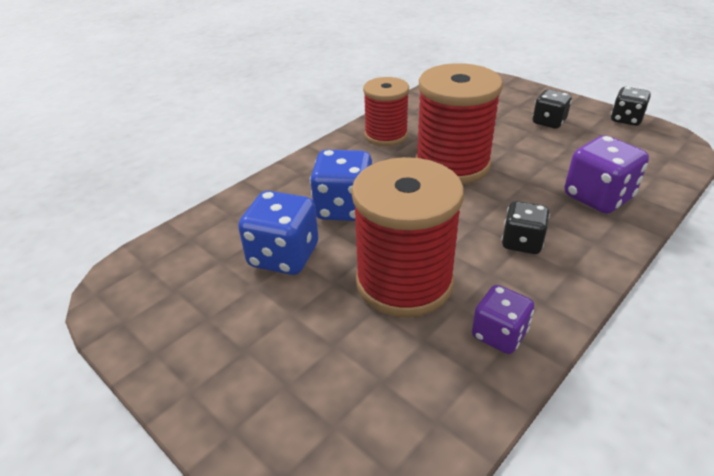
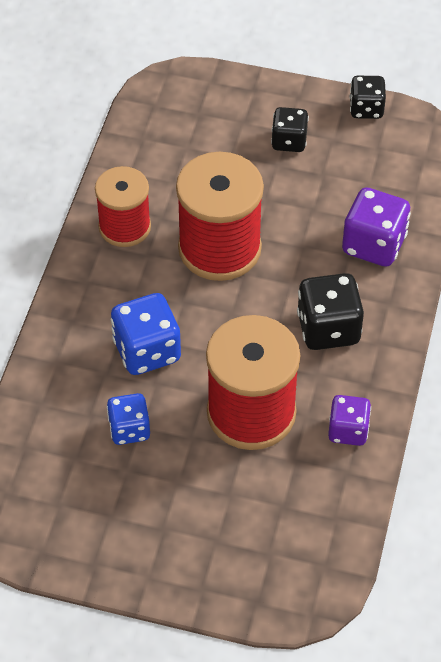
camera: 30 degrees left, 15 degrees up
blue dice [238,191,318,275] -> blue dice [107,393,150,445], size x0.64
black dice [502,201,550,254] -> black dice [297,273,364,350], size x1.55

